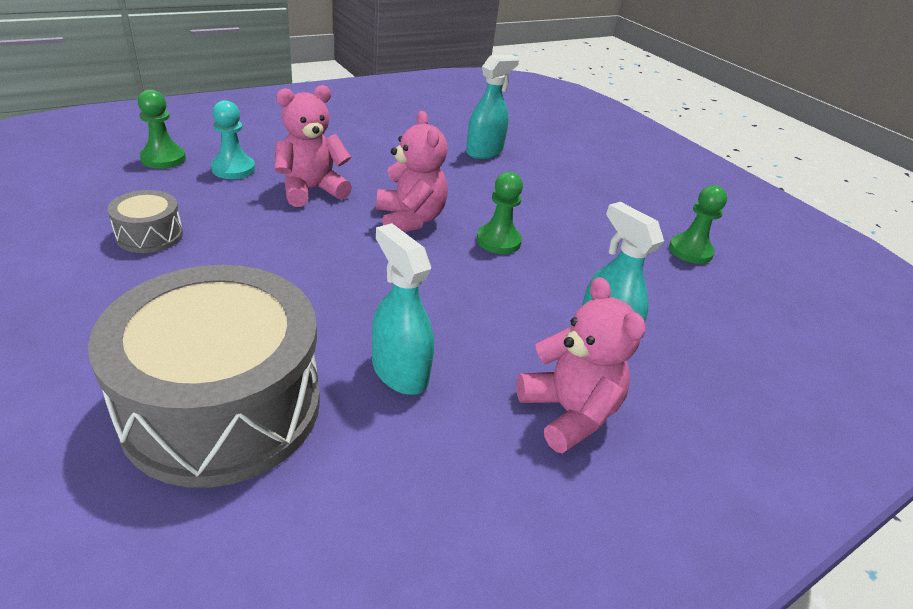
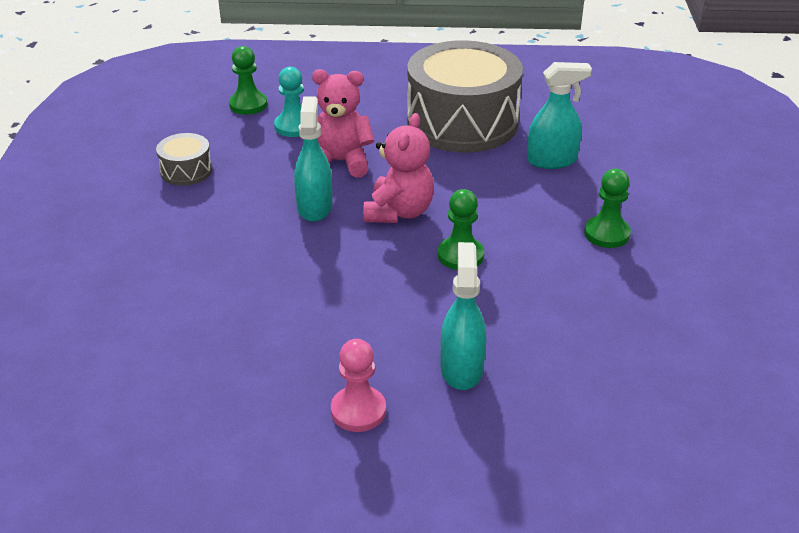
camera: 40 degrees right, 0 degrees up
grey drum [88,265,320,488] -> grey drum moved to [407,40,523,153]
turquoise spray bottle [372,223,434,395] -> turquoise spray bottle moved to [294,96,332,222]
pink teddy bear [516,277,646,454] -> pink pawn [331,339,386,432]
green pawn [669,185,727,264] -> green pawn moved to [584,169,631,248]

